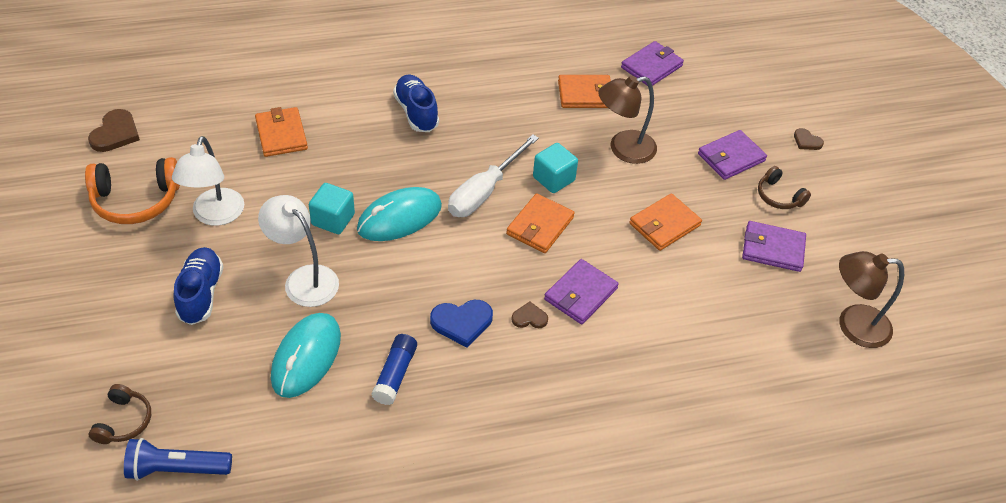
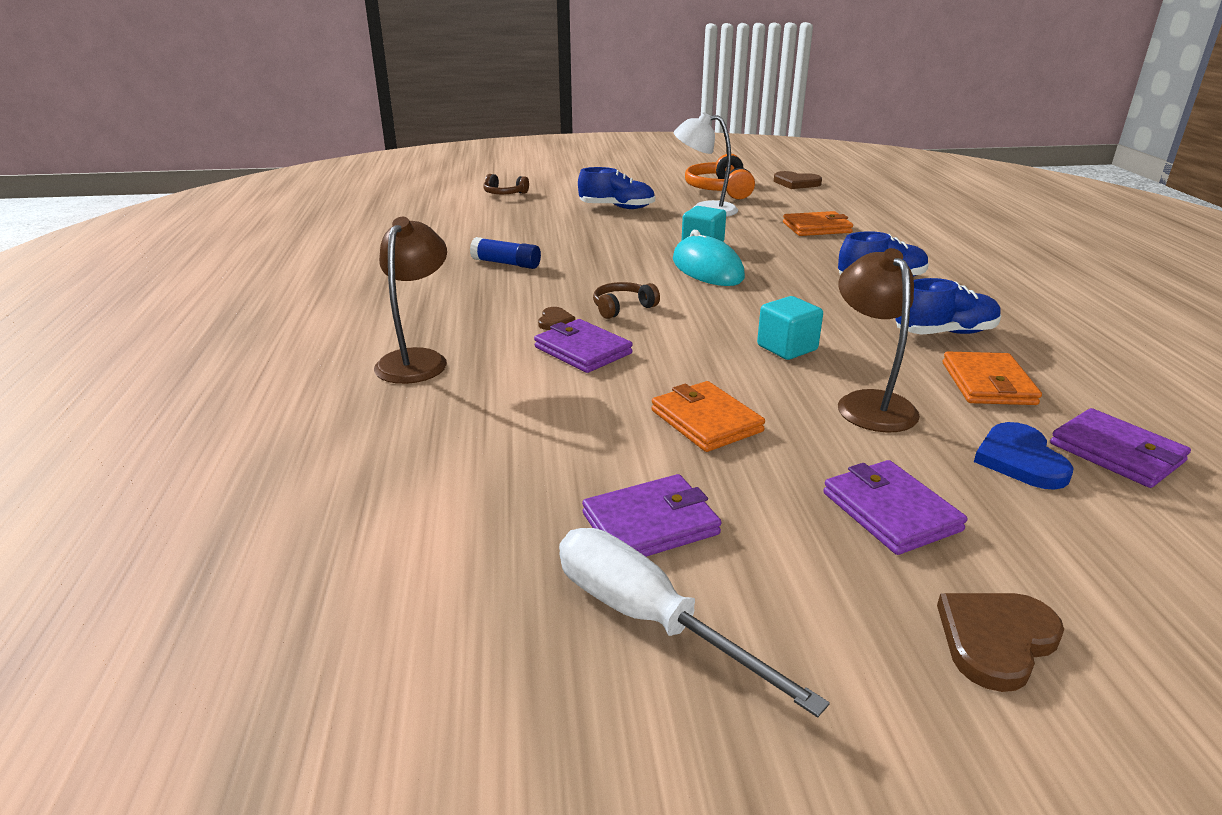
camera: 100 degrees right, 20 degrees down
blue flashlight [124,438,232,481] -> none
white lamp [258,195,339,307] -> none
turquoise mouse [271,313,341,398] -> none
blue heart [430,300,493,348] -> blue heart moved to [974,422,1074,490]
white screwdriver [448,134,539,217] -> white screwdriver moved to [559,528,830,717]
orange wallet [506,193,575,253] -> none
purple wallet [742,221,806,272] -> purple wallet turned 45 degrees clockwise [582,474,721,557]
brown headphones [758,166,811,209] -> brown headphones moved to [593,282,660,319]
brown heart [794,128,824,150] -> brown heart [937,593,1064,692], size x1.71
brown lamp [839,251,904,348] -> brown lamp moved to [374,217,447,384]
none -> blue shoe [895,278,1001,334]

